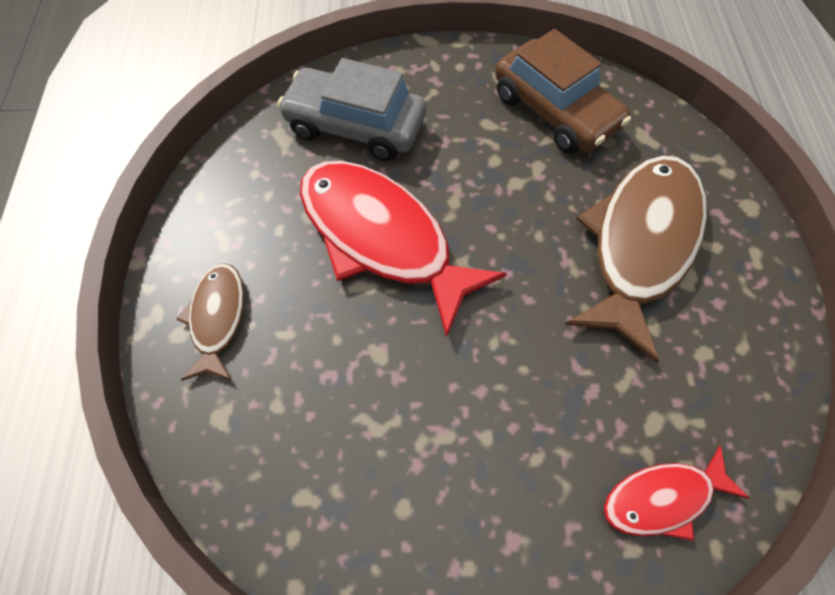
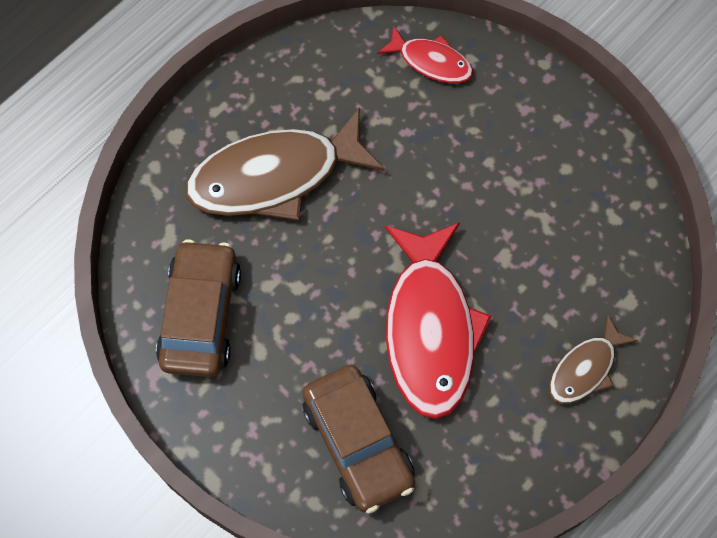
camera: 135 degrees left, 5 degrees up
grey car [277,58,426,161] -> brown car [302,365,415,513]

